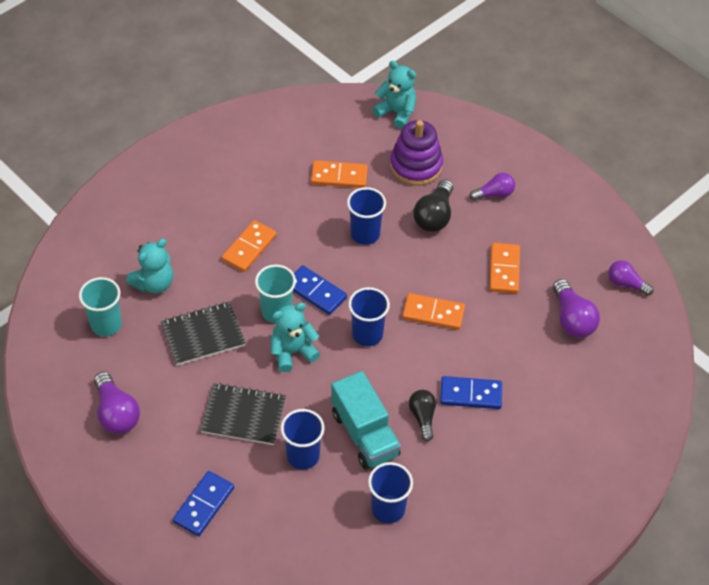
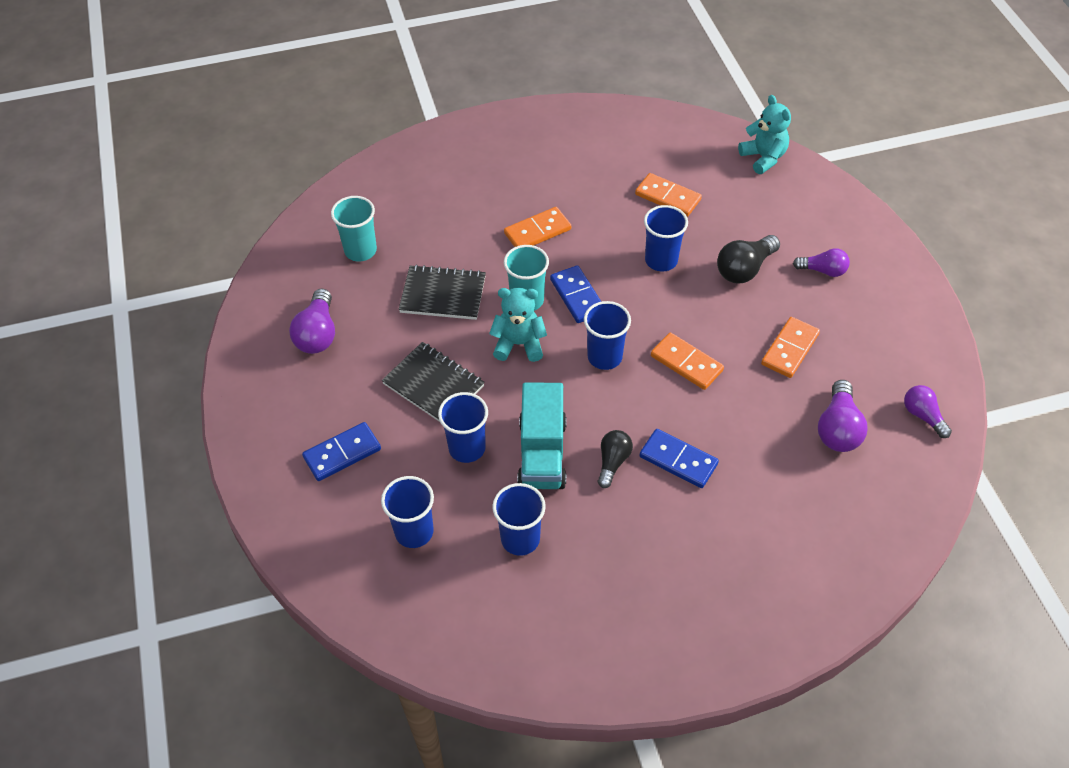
camera: 30 degrees right, 0 degrees up
turquoise teddy bear [126,239,173,293] -> none
purple stacking toy [390,120,443,186] -> none
none -> blue cup [381,476,434,548]

